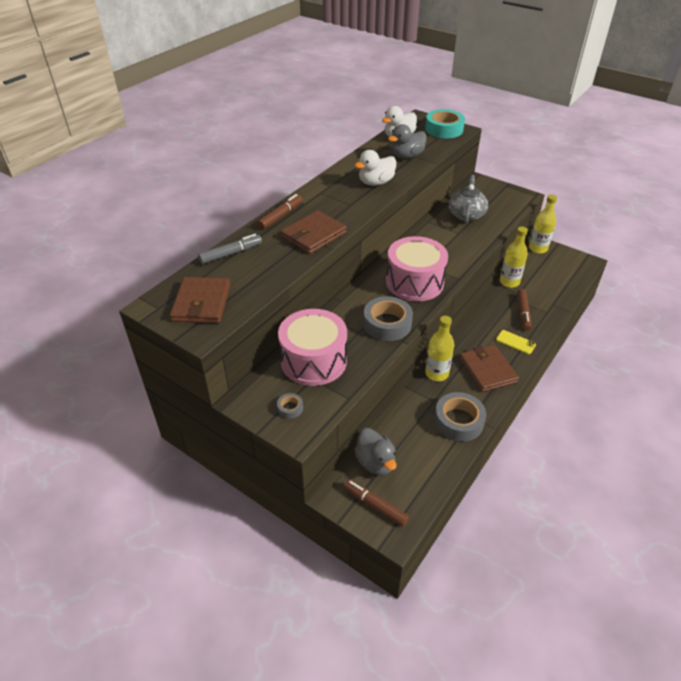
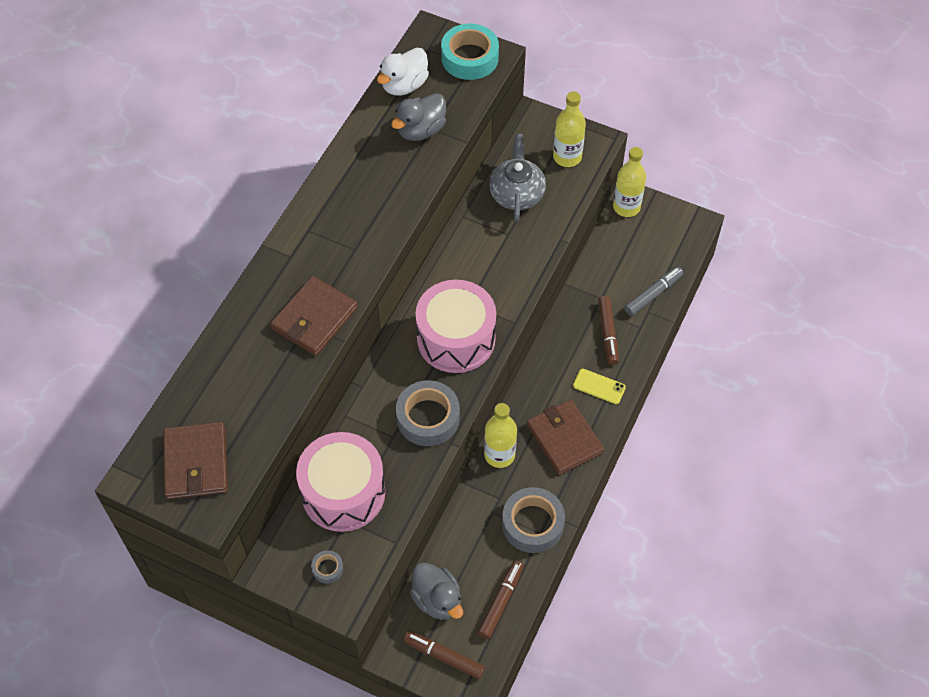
camera: 10 degrees left, 15 degrees up
grey marker [198,234,262,264] -> grey marker moved to [624,267,683,316]
brown marker [257,194,303,230] -> brown marker moved to [478,561,524,639]
white duck [354,150,396,186] -> none
yellow bottle [500,227,528,288] -> yellow bottle moved to [553,91,586,167]

